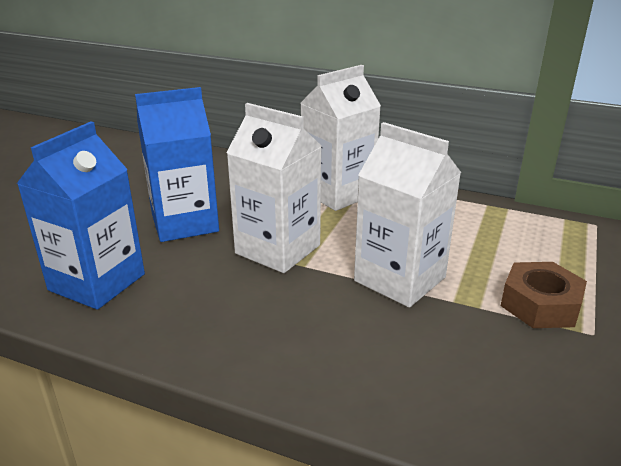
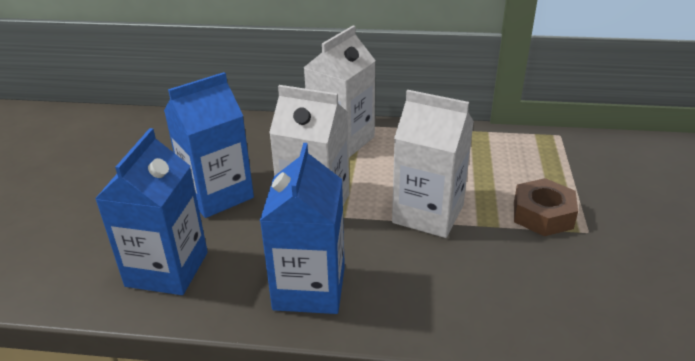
camera: 15 degrees left, 5 degrees up
none -> blue carton [260,143,345,314]

